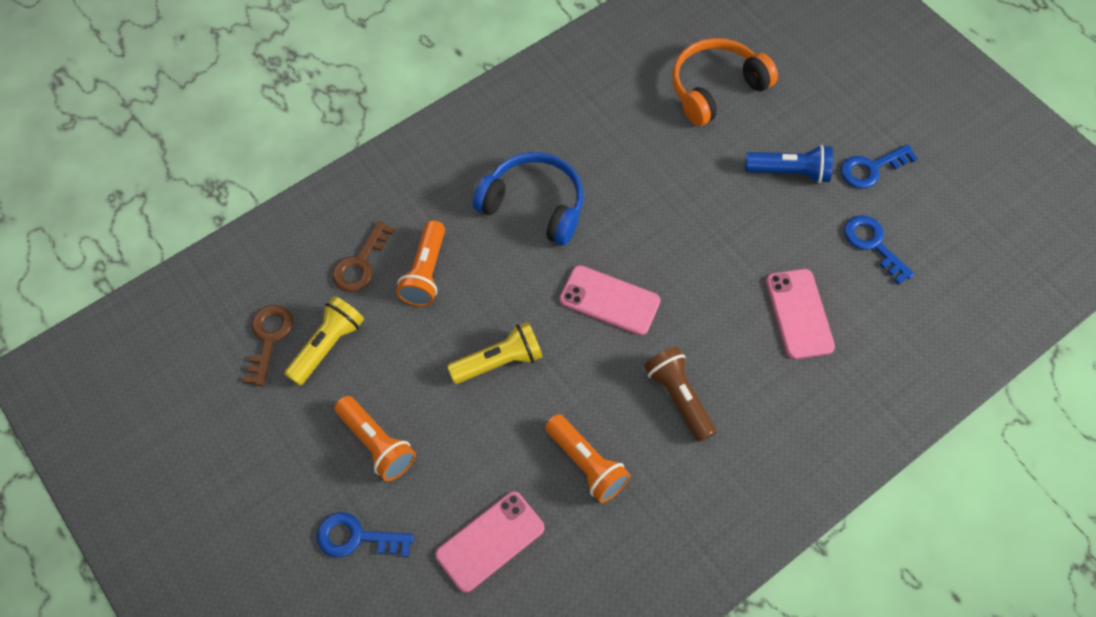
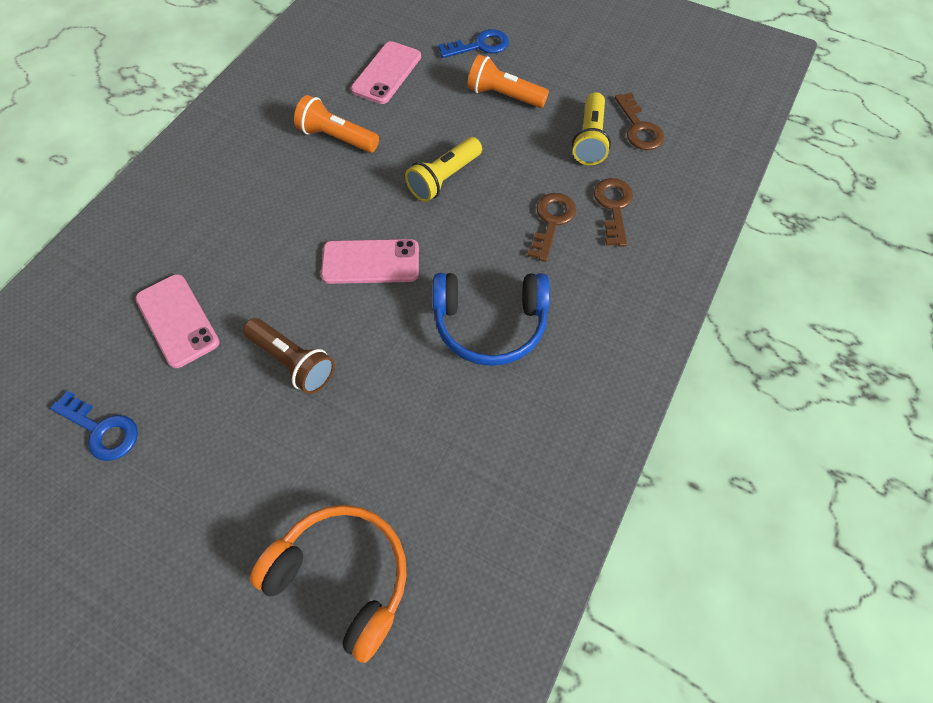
camera: 155 degrees right, 0 degrees up
orange flashlight [396,220,445,307] -> brown key [527,193,576,262]
brown flashlight [644,347,716,442] -> brown flashlight moved to [243,318,335,394]
orange headphones [672,38,778,126] -> orange headphones turned 90 degrees counterclockwise [250,505,407,663]
blue flashlight [745,145,833,183] -> none
blue key [841,144,918,189] -> none

